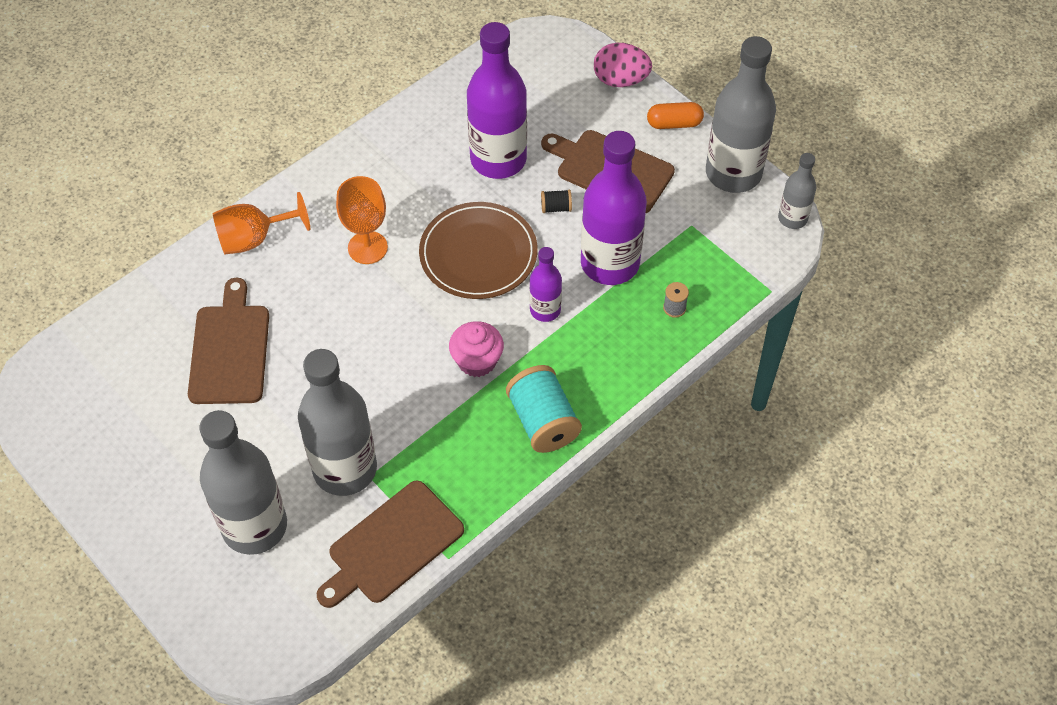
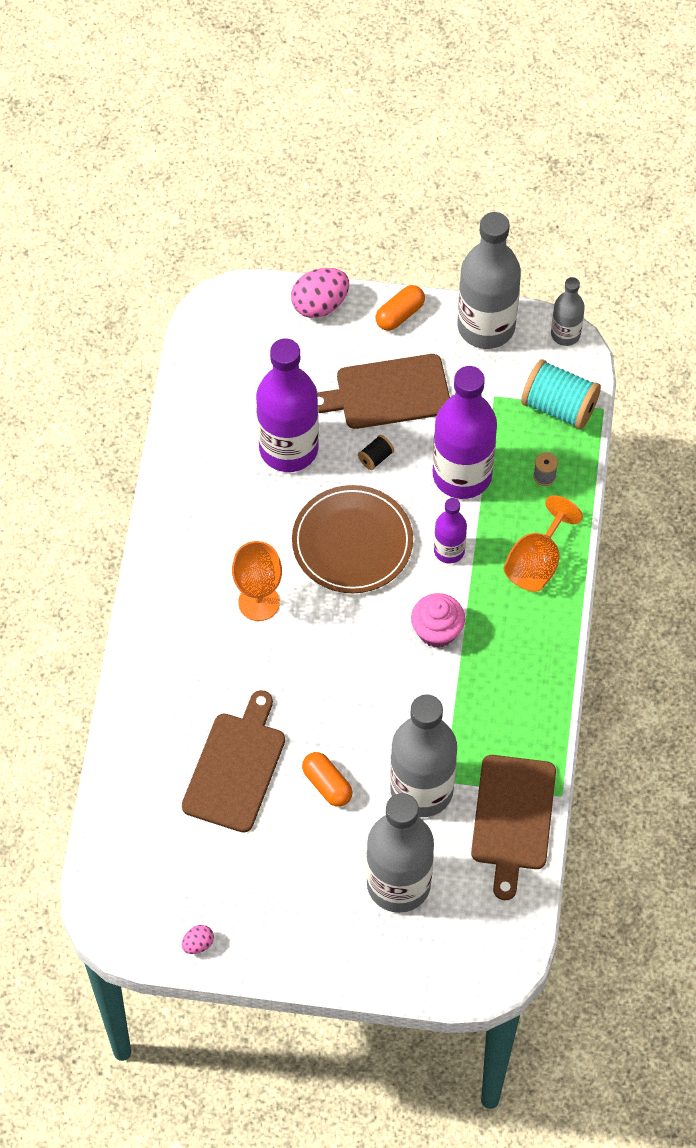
camera: 40 degrees left, 5 degrees up
brown cutting board [188,278,269,404] -> brown cutting board turned 60 degrees clockwise [182,690,285,833]
orange goblet [213,192,310,254] -> orange goblet moved to [504,495,583,592]
turquoise spool [506,365,582,453] -> turquoise spool moved to [521,359,601,430]
none -> pink egg [182,925,214,954]
none -> orange capsule [302,752,353,807]

